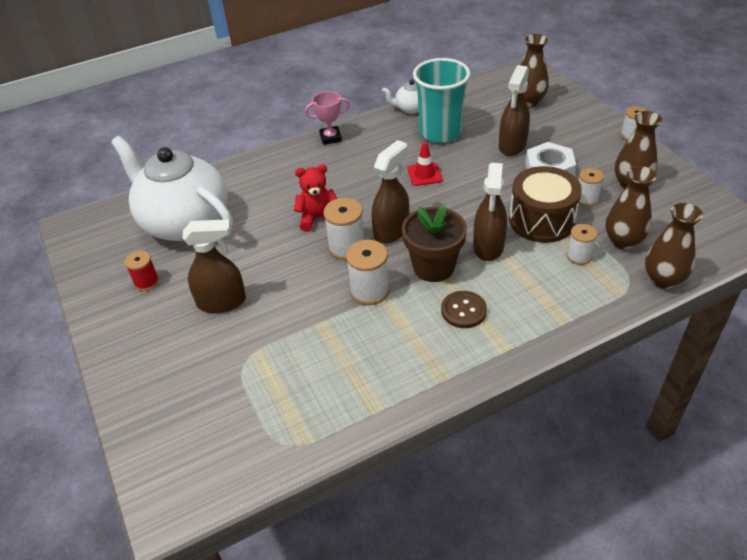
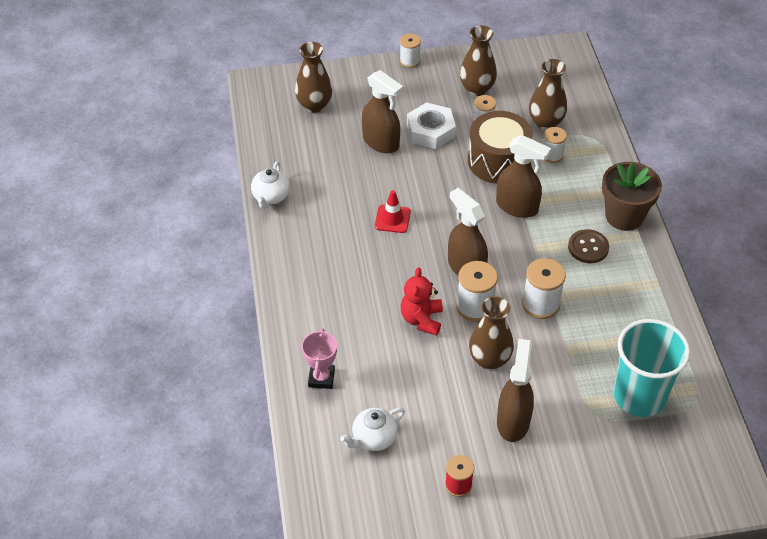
camera: 75 degrees left, 5 degrees up
white teapot [111,136,233,241] -> white teapot [340,408,405,451], size x0.42
pink trophy [305,91,350,145] -> pink trophy moved to [302,328,337,389]
brown flower pot [402,204,467,282] -> brown flower pot moved to [602,162,662,231]
turquoise cup [413,58,471,143] -> turquoise cup moved to [614,319,690,417]
brown vase [645,203,703,289] -> brown vase moved to [469,296,514,370]

